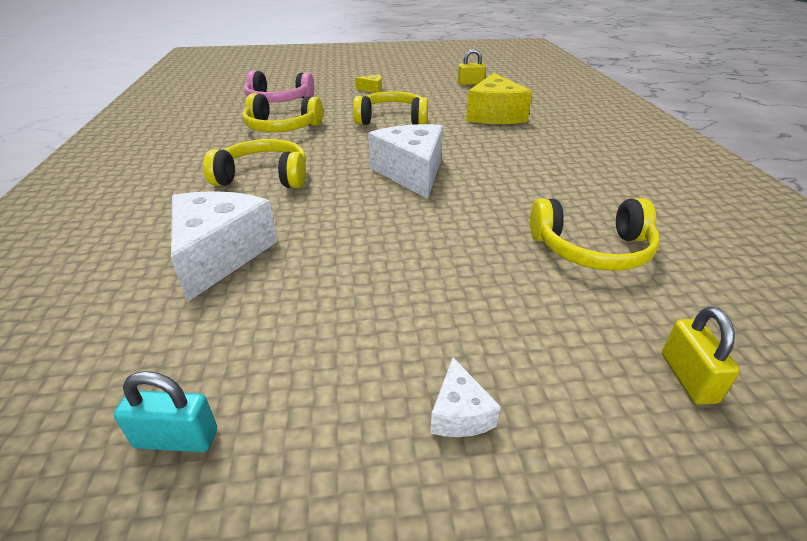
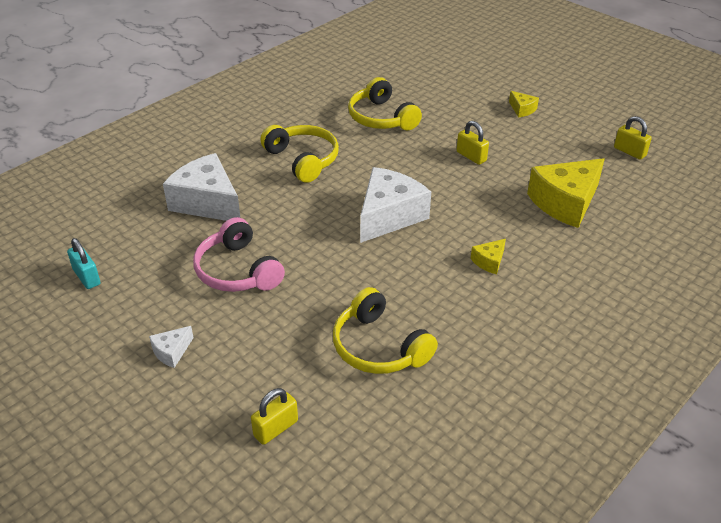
camera: 50 degrees right, 5 degrees up
white cheese [171,191,278,302] -> white cheese turned 105 degrees counterclockwise [163,153,241,221]
pink headphones [244,71,314,103] -> pink headphones moved to [193,217,285,292]
yellow headphones [353,91,428,125] -> yellow padlock [457,121,489,165]
none -> yellow cheese [470,239,506,274]

